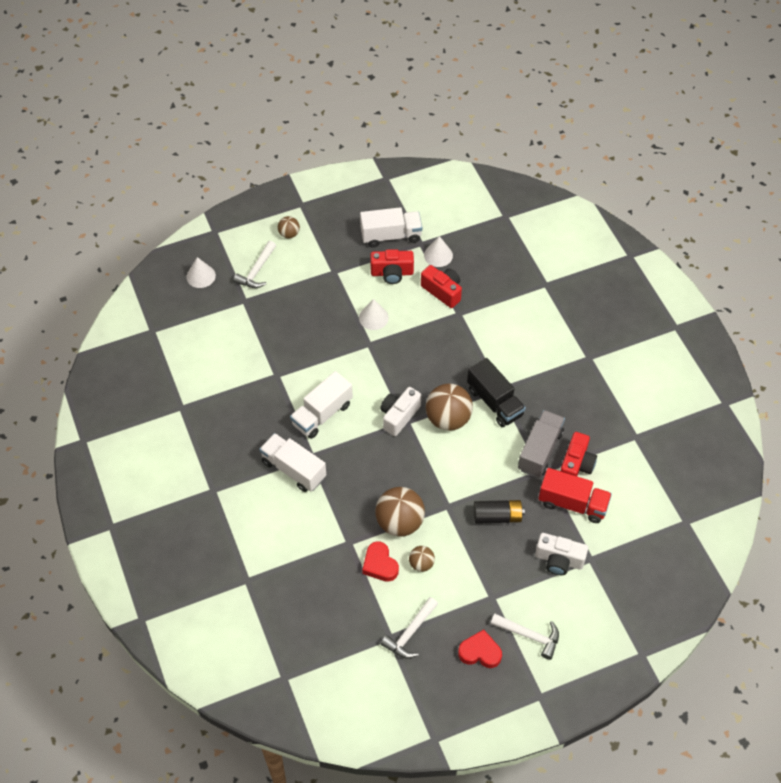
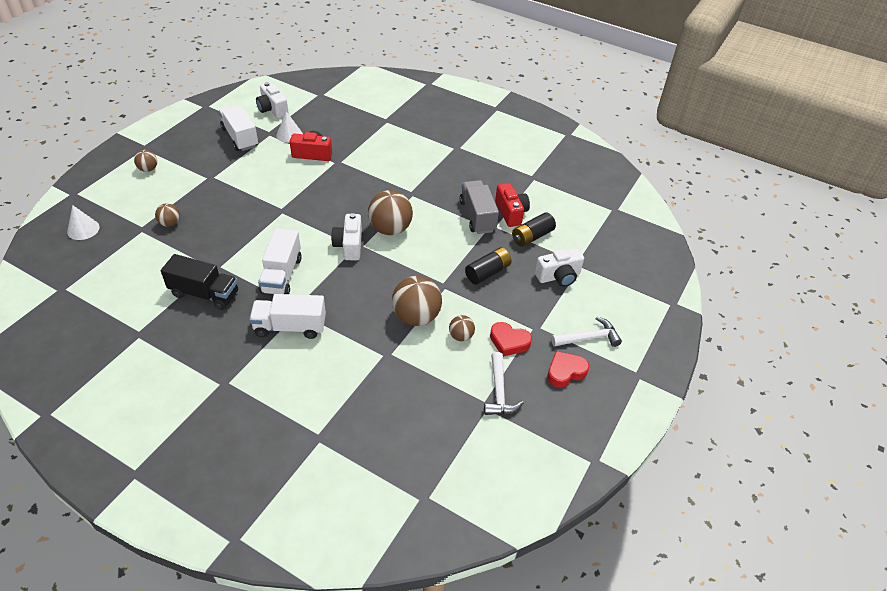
camera: 40 degrees left, 10 degrees down
white hammer [233,241,276,288] -> none
white cone [359,299,389,330] -> none
white truck [360,207,422,248] -> white truck turned 75 degrees counterclockwise [219,105,258,151]
red heart [362,541,399,582] -> red heart moved to [490,322,532,357]
red camera [370,249,414,284] -> none
black truck [467,358,526,427] -> black truck moved to [161,254,238,310]
red truck [538,468,612,523] -> black battery [512,212,556,247]
none -> brown ball [155,203,180,227]
none -> white camera [256,82,289,118]

